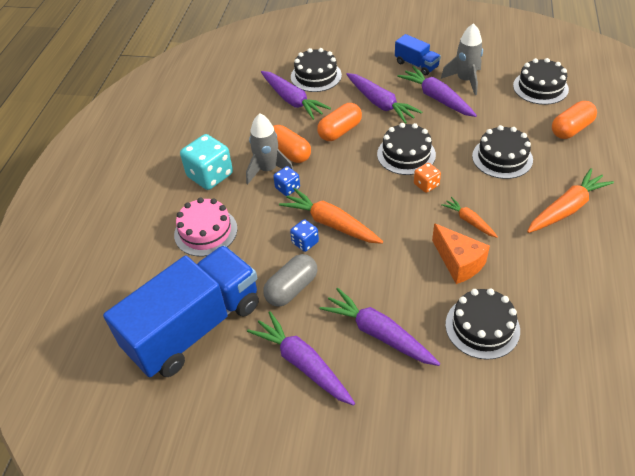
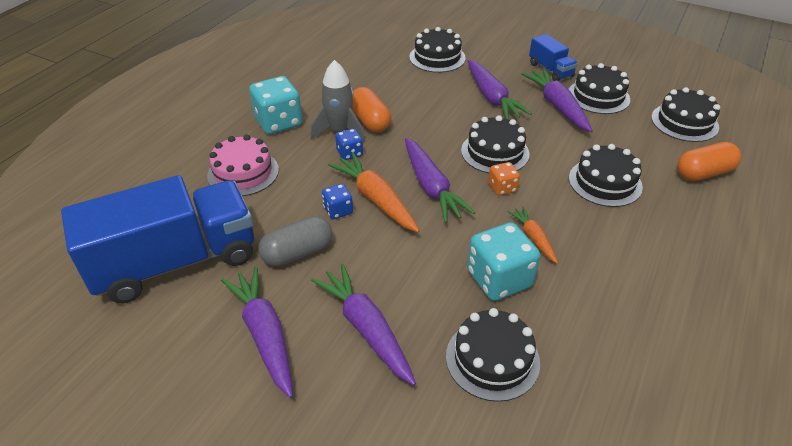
camera: 15 degrees right, 5 degrees down
purple carrot [261,71,331,120] -> purple carrot moved to [405,138,475,223]
orange capsule [317,103,362,141] -> none
orange cheese [432,223,490,284] -> turquoise dice [467,222,540,301]
grey rocket [441,23,483,95] -> black cake [568,63,630,114]
orange carrot [527,168,614,233] -> none

